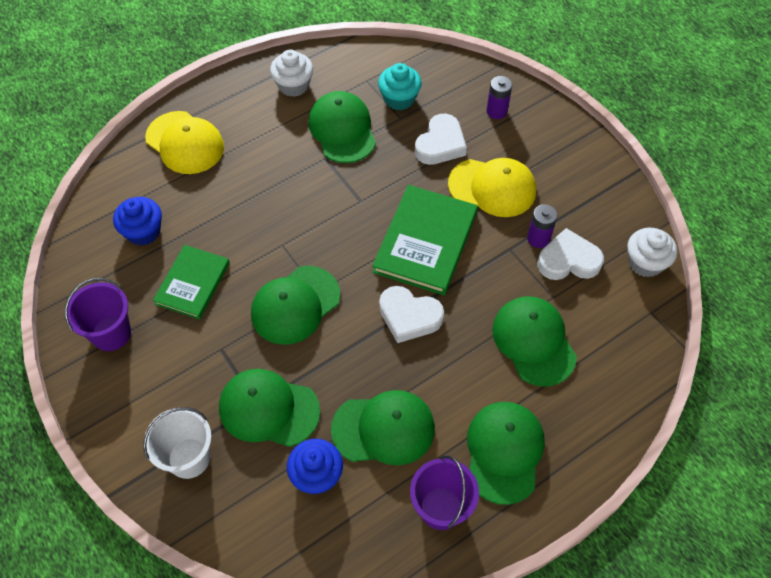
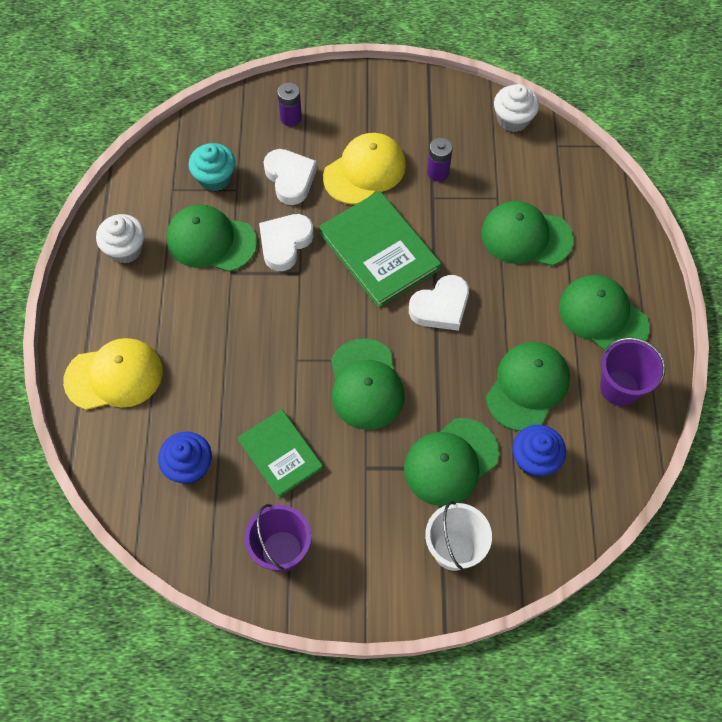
camera: 55 degrees left, 5 degrees up
white heart [537,228,604,280] -> white heart moved to [259,214,314,271]

